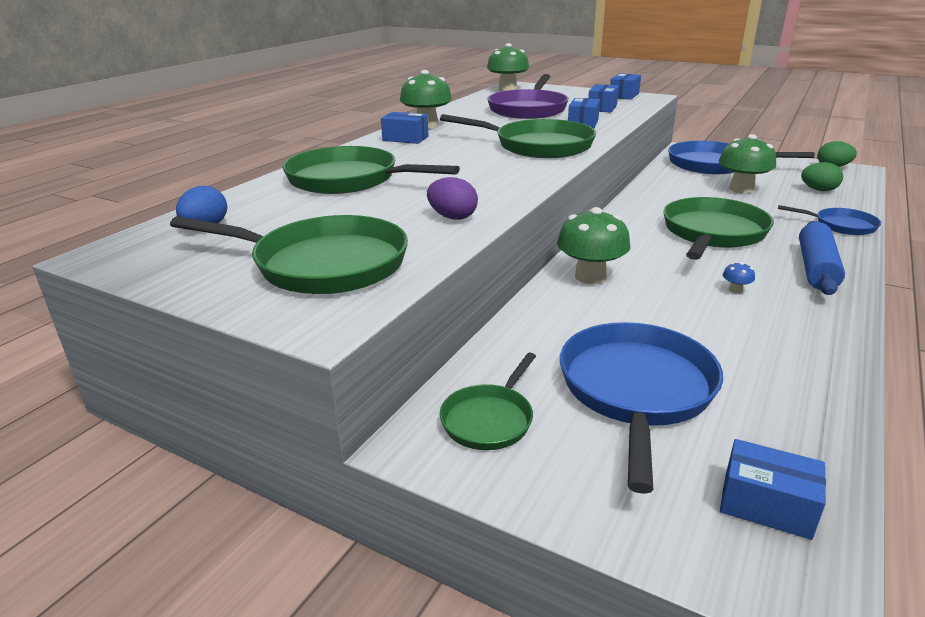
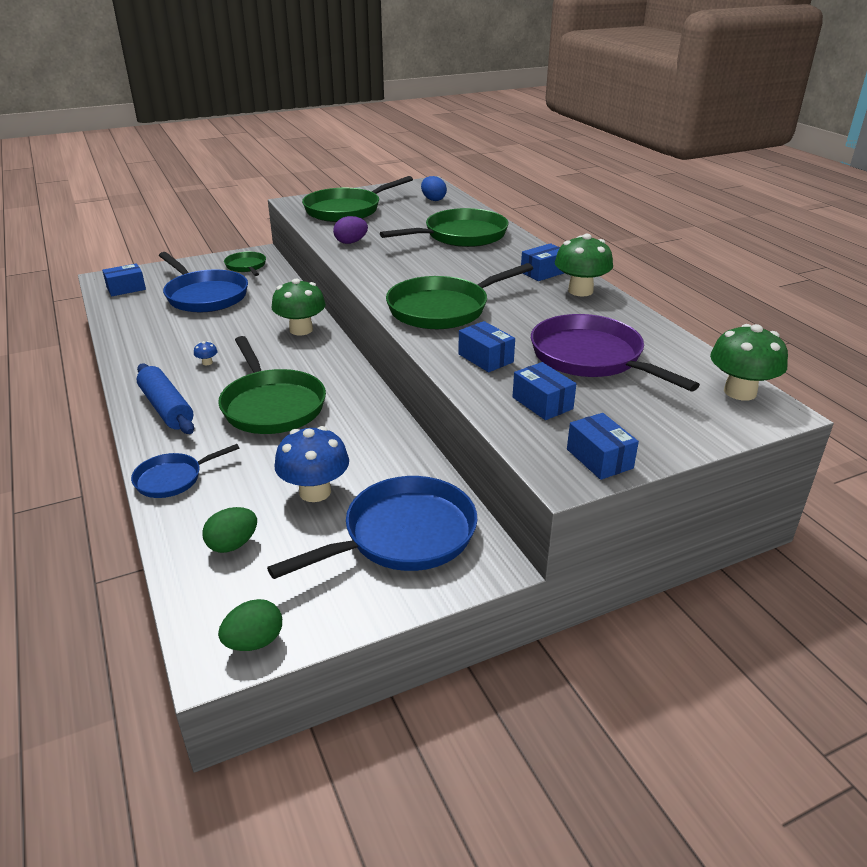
camera: 125 degrees right, 5 degrees up
green mushroom [719,134,776,193] -> blue mushroom [274,426,349,502]

